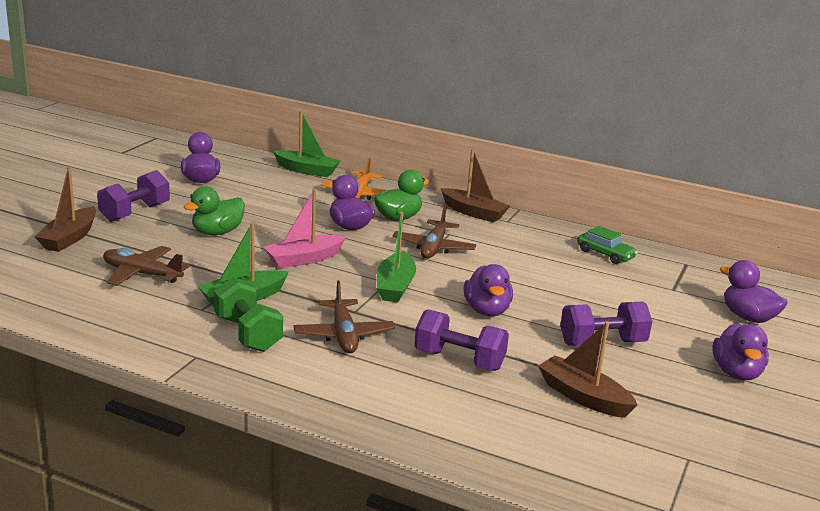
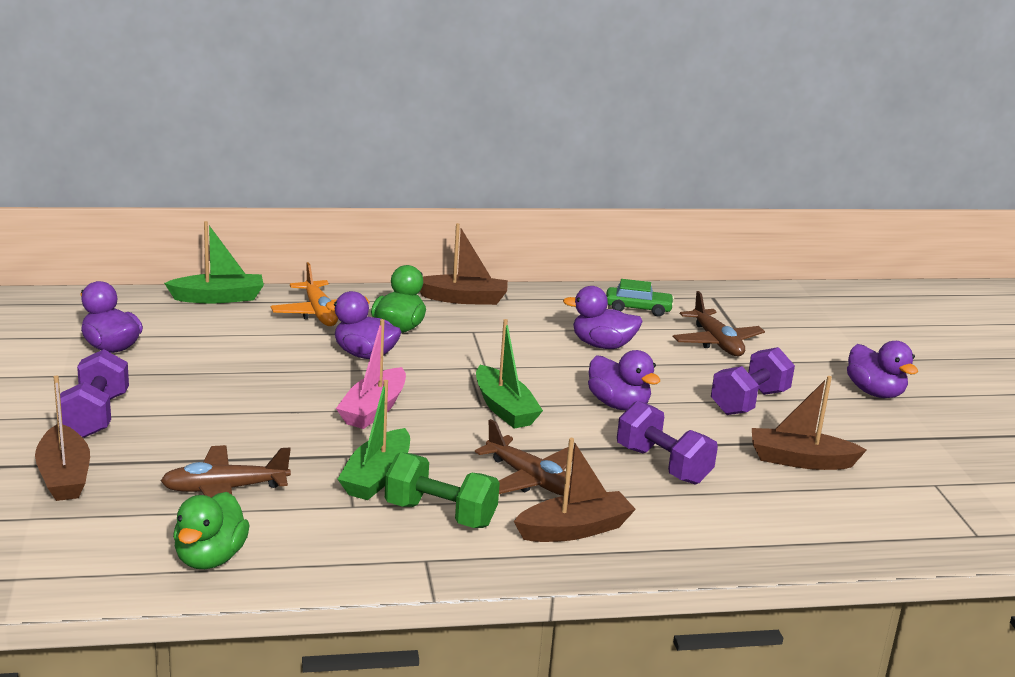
camera: 35 degrees left, 0 degrees up
green duck [184,187,245,235] -> green duck moved to [173,492,250,569]
brown plane [393,205,476,259] -> brown plane moved to [673,291,765,356]
purple dumbbell [414,309,509,371] -> purple dumbbell turned 60 degrees clockwise [617,401,718,485]
purple duck [720,260,788,323] -> purple duck moved to [563,286,643,349]
none -> brown boat [514,438,636,542]

